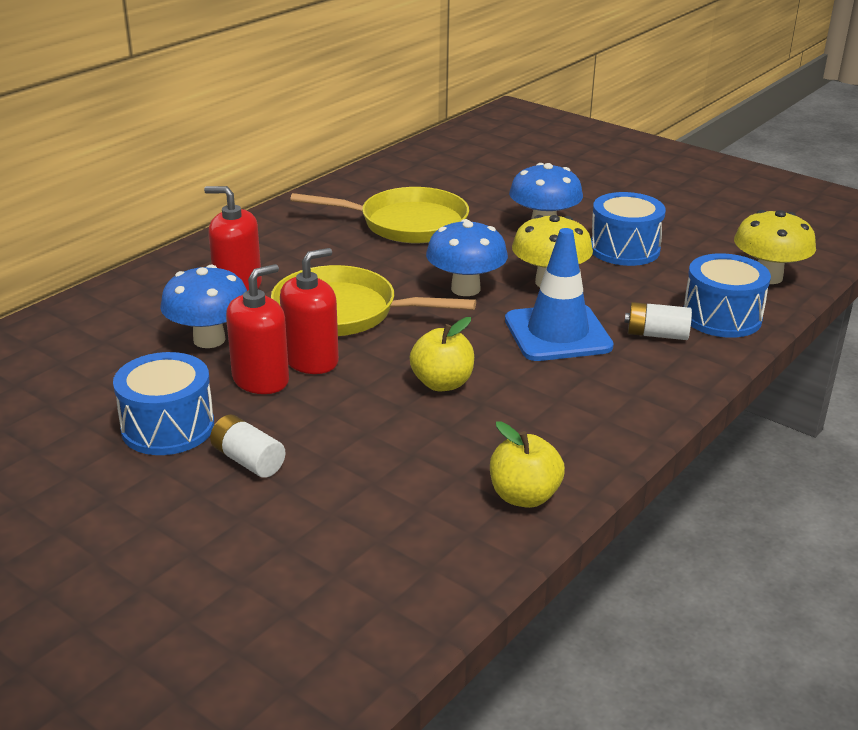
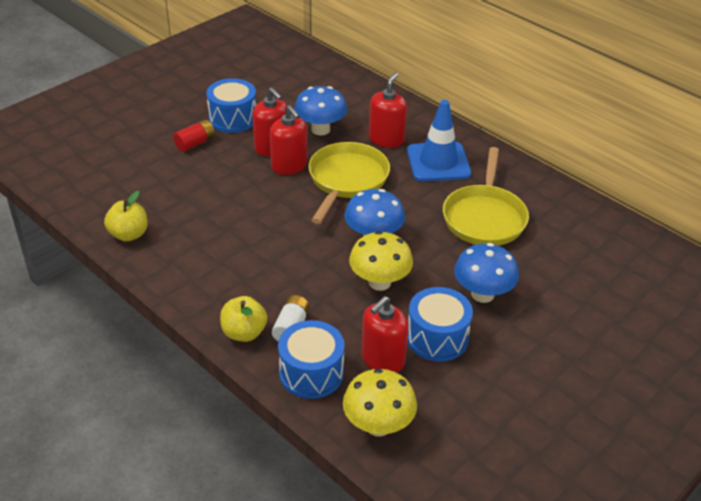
camera: 95 degrees right, 10 degrees up
white battery [210,415,285,478] -> red battery [173,119,215,152]
yellow apple [410,317,474,391] -> yellow apple moved to [220,296,267,342]
blue traffic cone [505,228,614,361] -> blue traffic cone moved to [407,100,471,181]
none -> red soap dispenser [361,296,408,373]

